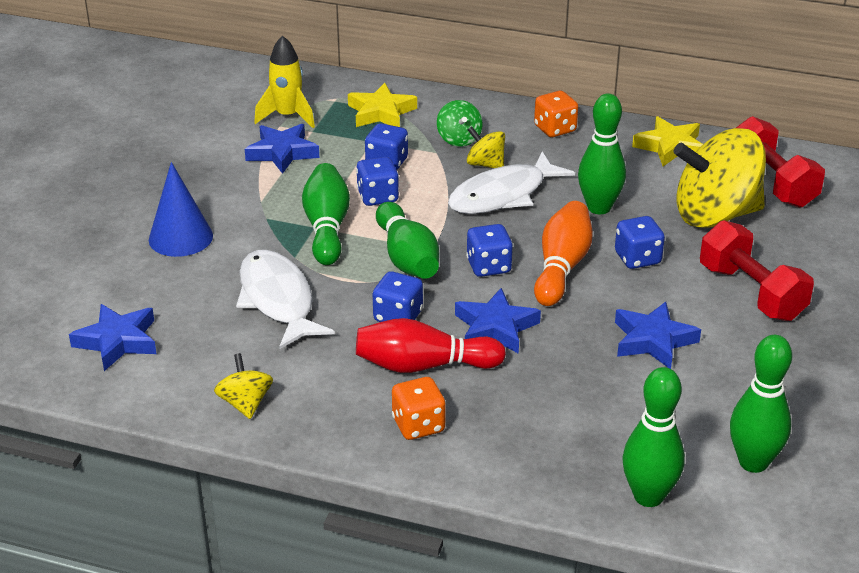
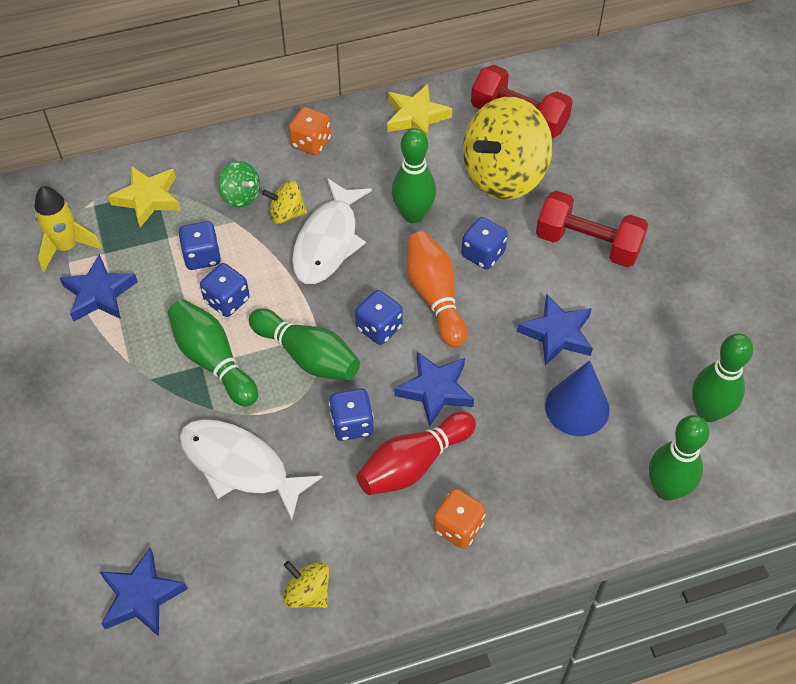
camera: 35 degrees left, 20 degrees up
blue cone [149,162,213,257] -> blue cone moved to [545,360,610,436]

